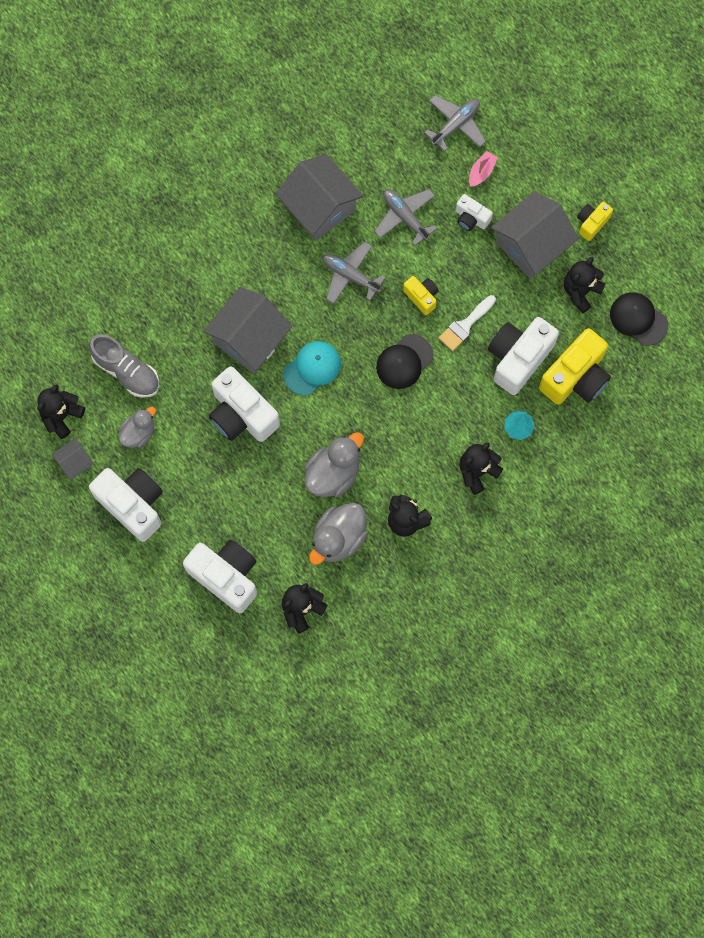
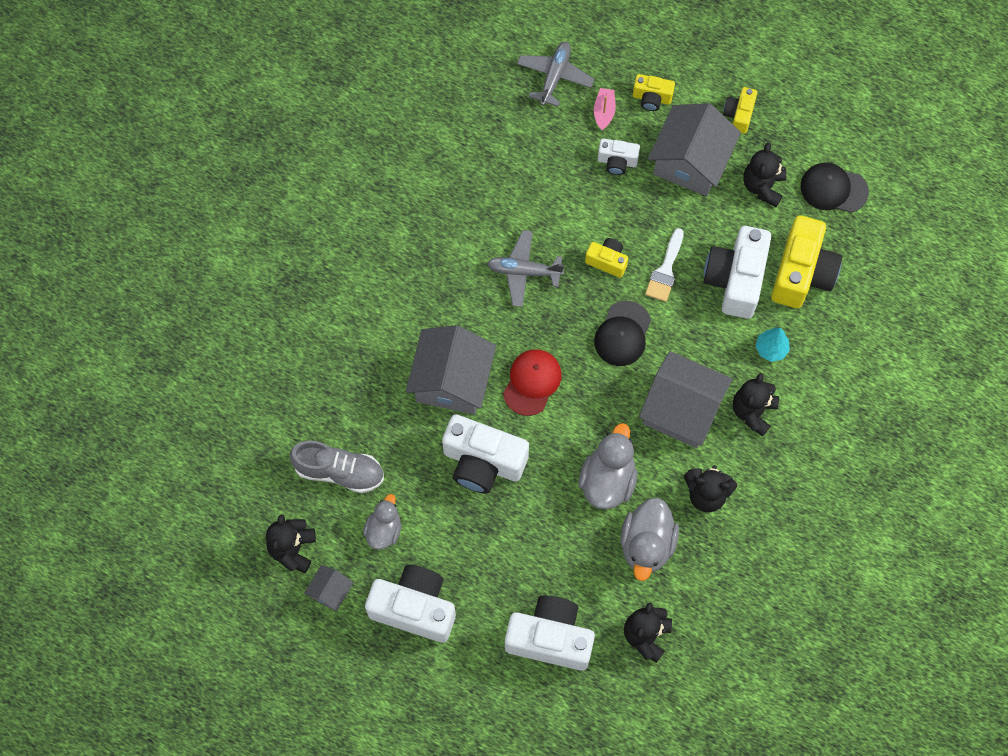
camera: 25 degrees left, 5 degrees down
grey house [276,154,363,241] -> grey house moved to [639,351,732,448]
turquoise cap [283,341,341,396] -> red cap [503,349,562,416]
grey plane [374,189,437,246] -> none
none -> yellow camera [633,74,675,111]

